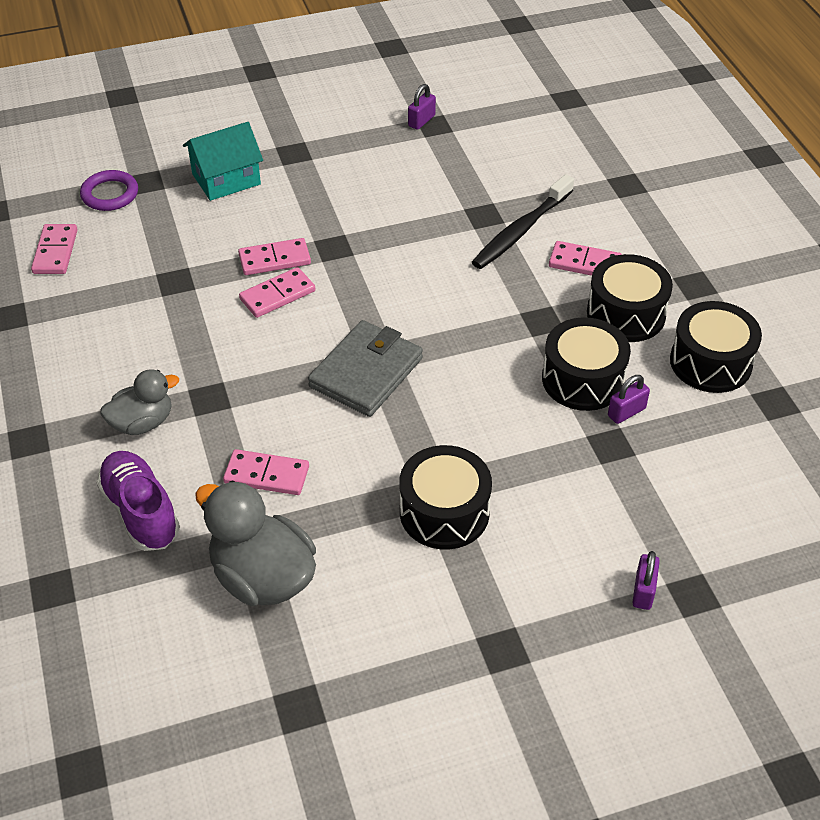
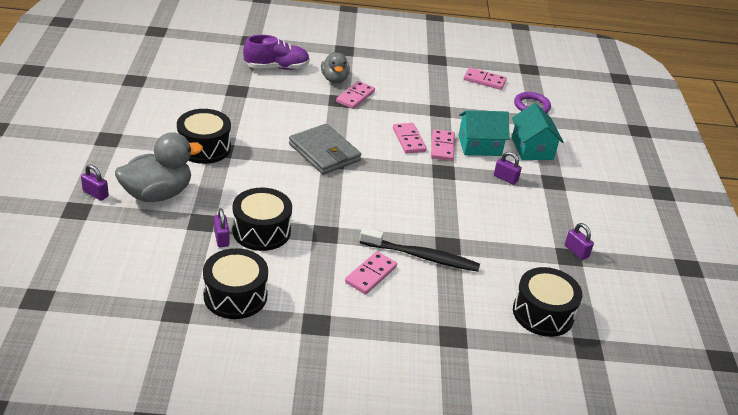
camera: 105 degrees right, 10 degrees down
grey duck [195,481,316,606] -> grey duck moved to [115,132,203,202]
pink domino [223,449,309,495] -> pink domino moved to [336,81,375,109]
black toothbrush [472,174,574,269] -> black toothbrush turned 135 degrees clockwise [360,228,480,272]
black drum [587,254,673,342] -> black drum moved to [513,267,582,337]
none -> turquoise house [458,110,510,156]
none -> purple padlock [494,152,522,185]

